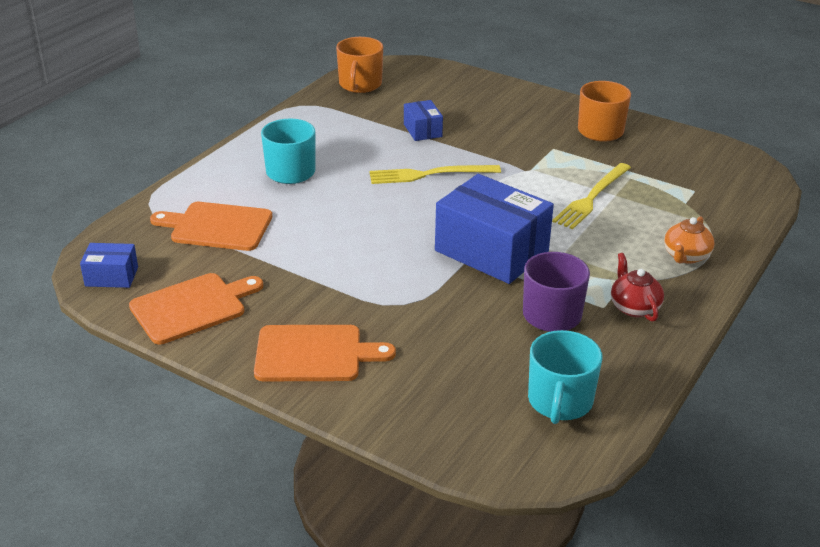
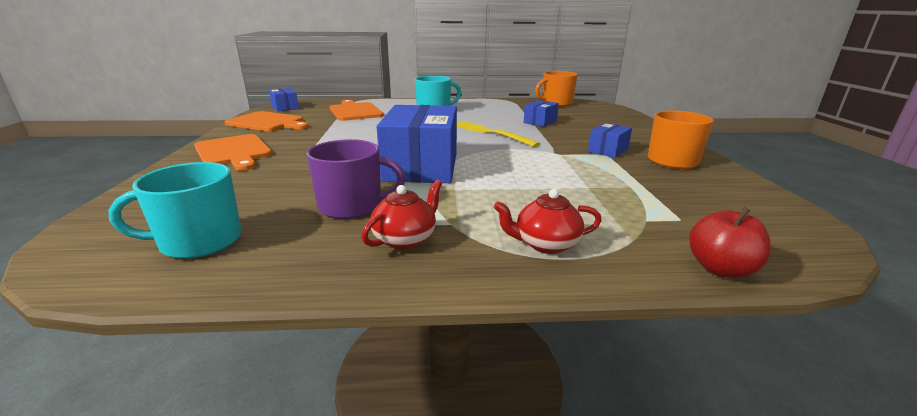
camera: 55 degrees right, 10 degrees down
yellow fork [552,163,631,229] -> none
orange teapot [664,216,715,264] -> red teapot [494,189,602,254]
none -> blue box [588,123,632,158]
none -> red apple [689,207,771,278]

